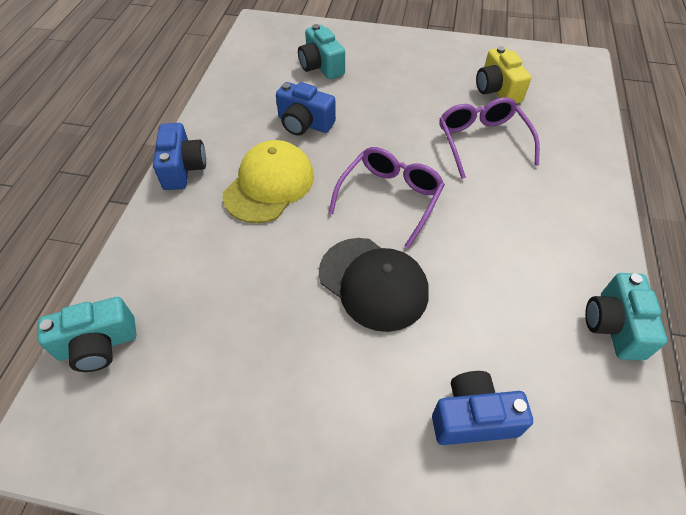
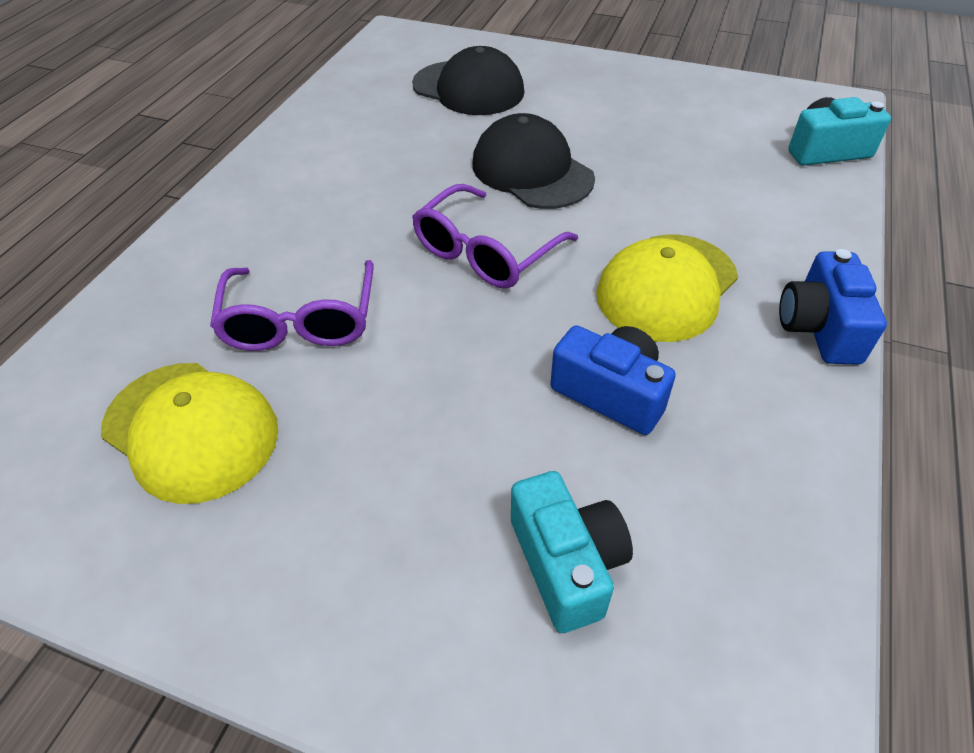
camera: 170 degrees left, 5 degrees down
blue camera [432,371,533,445] -> black cap [412,46,524,115]
yellow camera [476,46,531,103] -> yellow cap [101,363,278,504]
turquoise camera [585,273,667,361] -> none

